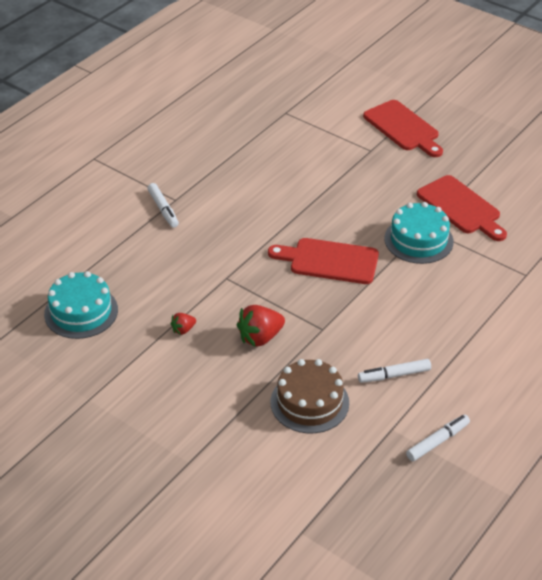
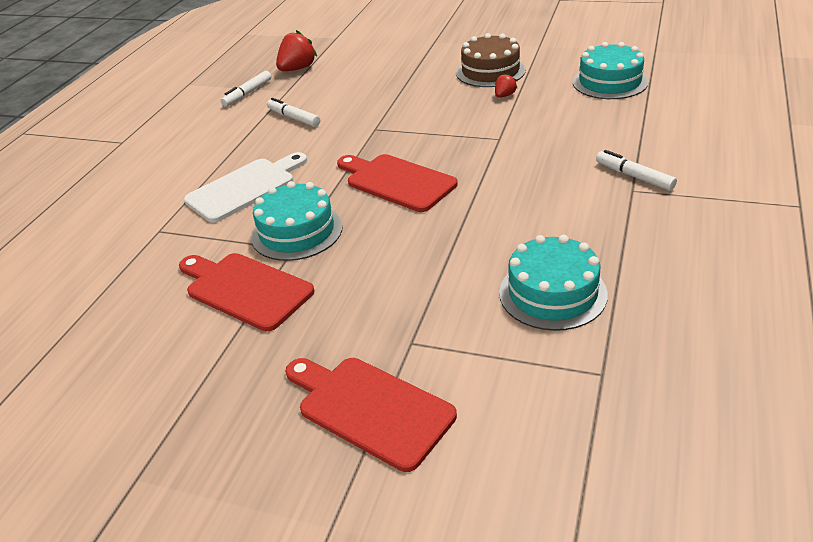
camera: 165 degrees right, 5 degrees down
red strawberry [237,305,285,347] -> red strawberry moved to [276,30,317,71]
red cutting board [268,238,379,284] -> red cutting board turned 135 degrees counterclockwise [337,154,458,212]
brown cake [271,359,349,433] -> brown cake moved to [456,33,526,87]
white marker [358,359,431,383] -> white marker turned 105 degrees counterclockwise [267,98,320,127]
none -> white cutting board [184,152,307,223]
none -> turquoise cake [499,235,608,331]

